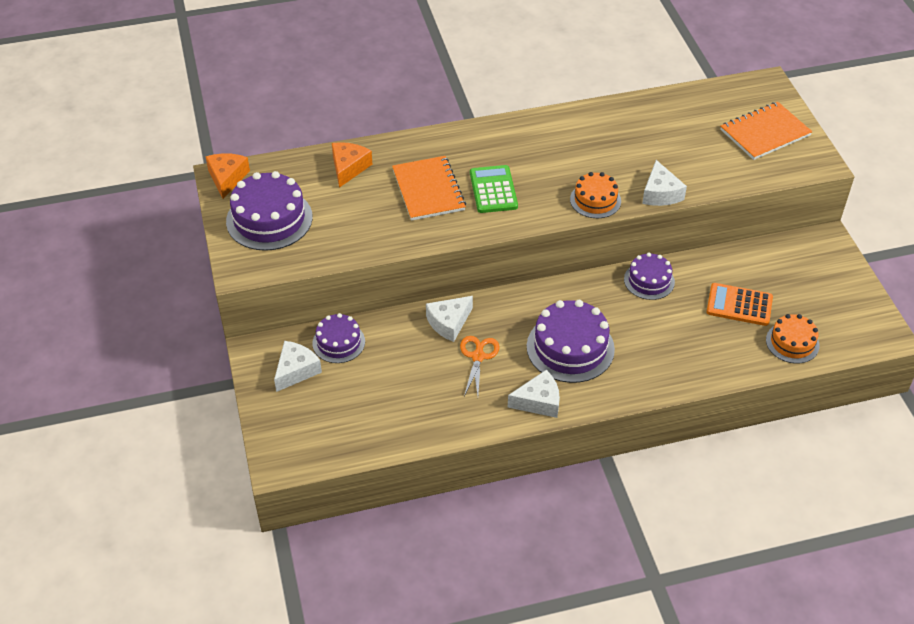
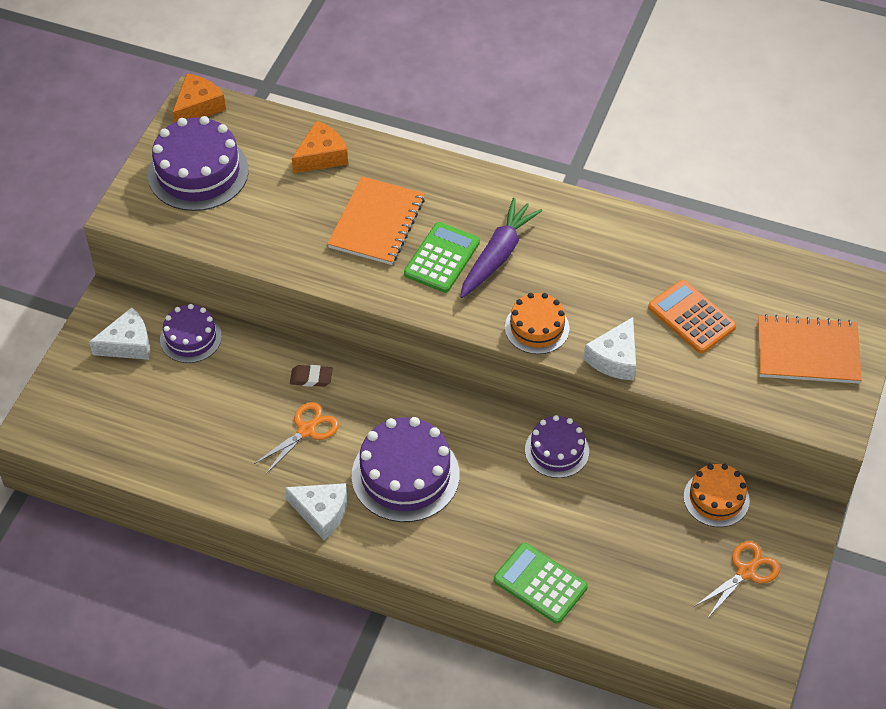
camera: 35 degrees right, 5 degrees up
white cheese [426,296,473,342] -> brown eraser [290,365,333,387]
orange calculator [706,283,773,326] -> orange calculator moved to [648,280,736,353]
orange cake [766,314,819,363] -> orange cake moved to [684,464,750,527]
none -> purple carrot [460,198,542,298]
none -> green calculator [494,543,588,624]
none -> orange scissors [694,541,780,619]

